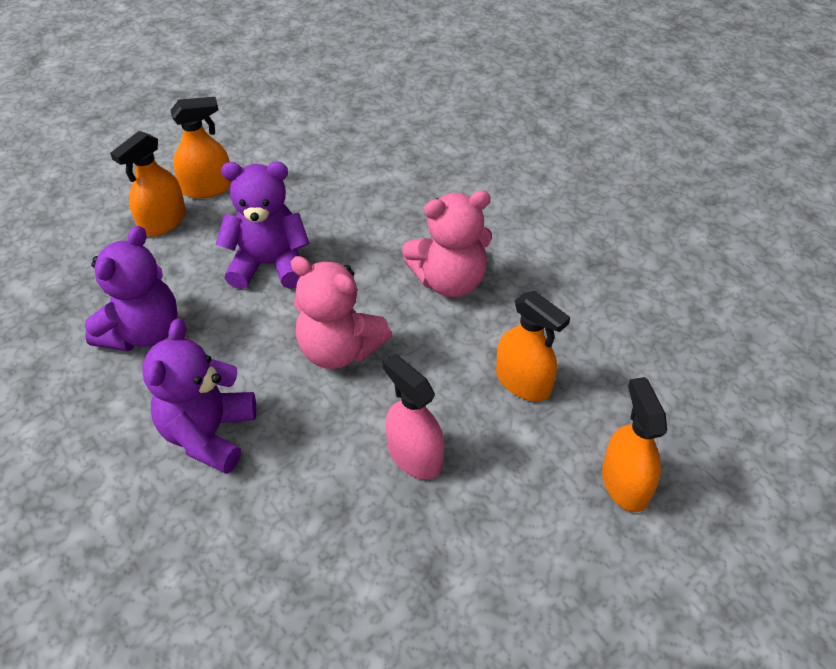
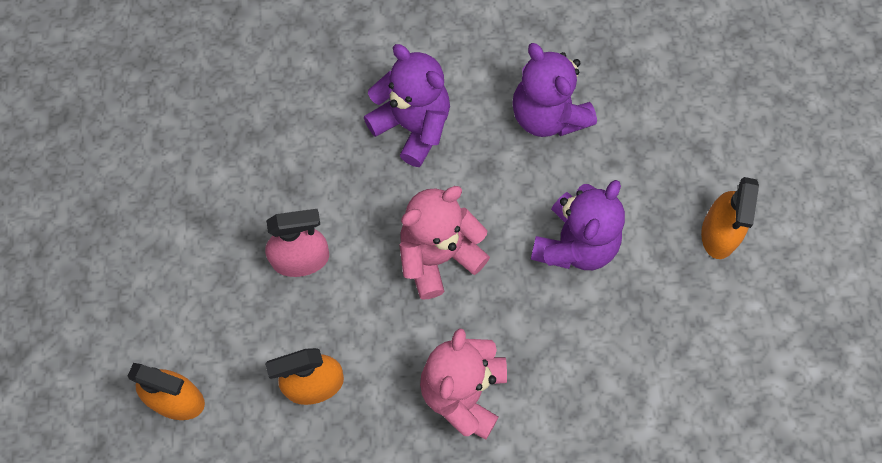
camera: 120 degrees right, 20 degrees up
orange spray bottle [110,131,186,237] -> none

